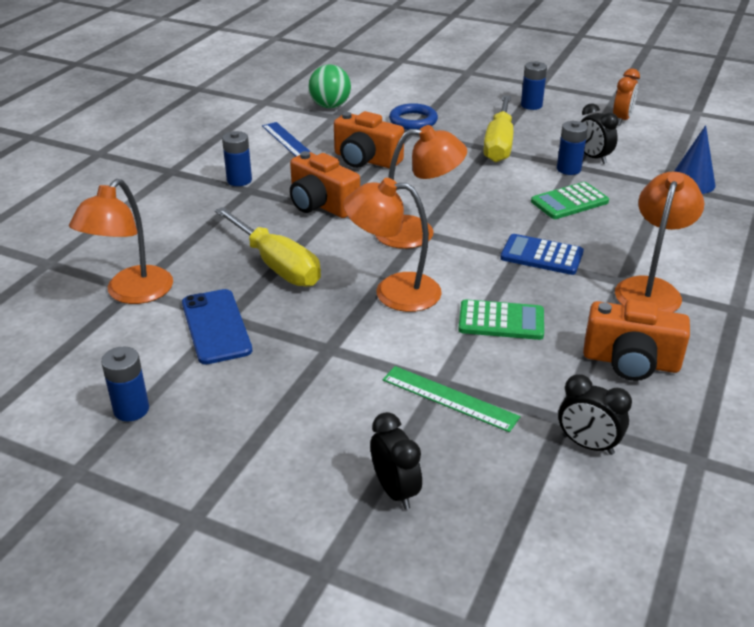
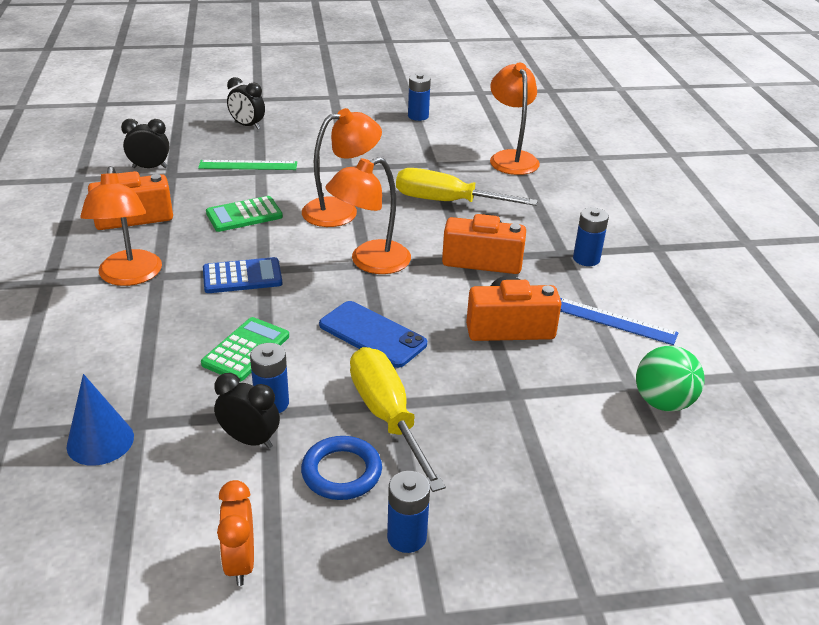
camera: 145 degrees right, 0 degrees up
blue phone [182,289,252,365] -> blue phone moved to [319,301,427,368]
blue ring [389,103,438,130] -> blue ring moved to [301,436,382,500]

